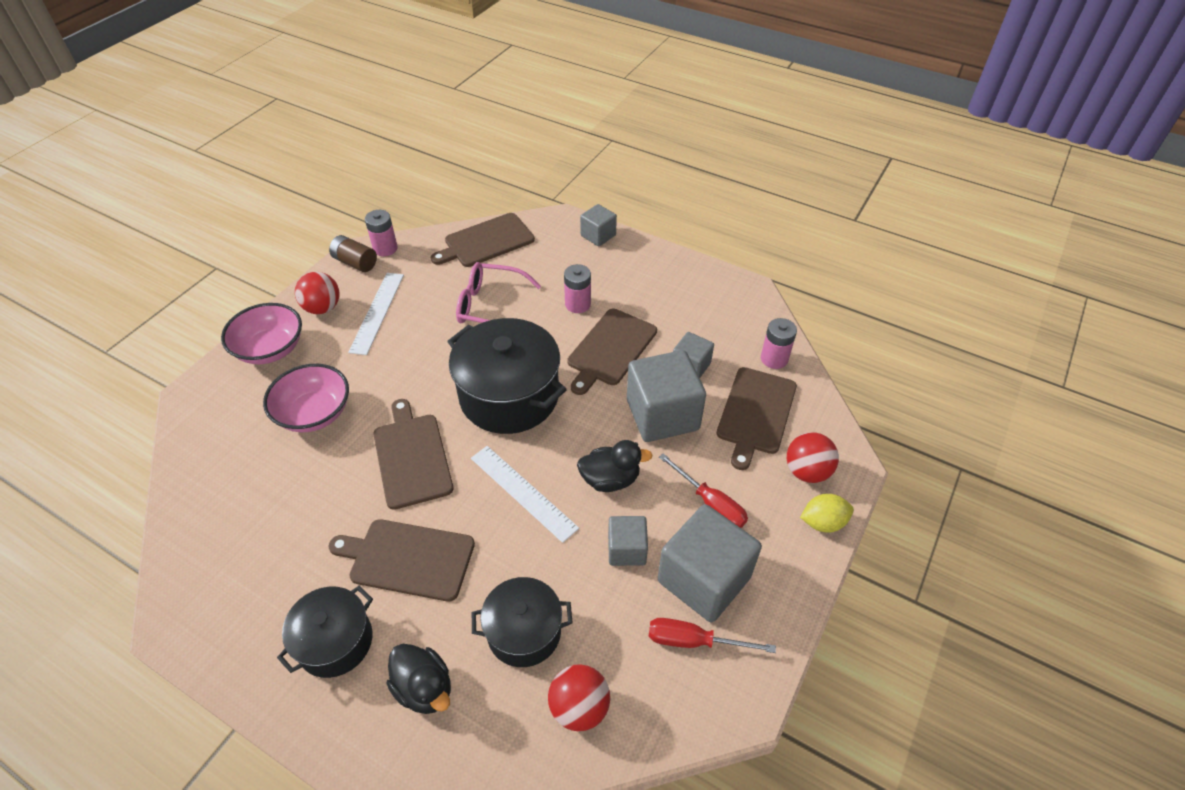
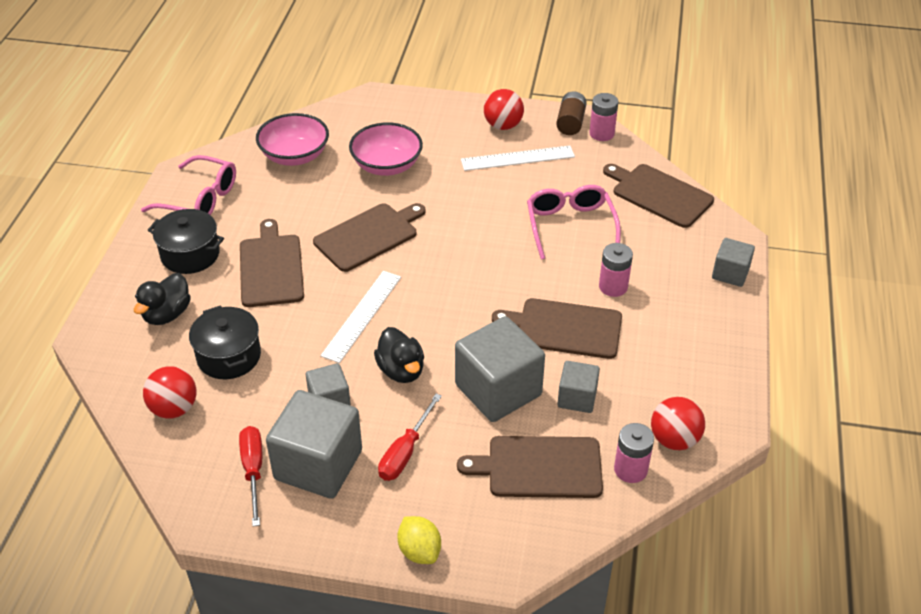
camera: 70 degrees right, 5 degrees down
pink bowl [221,303,302,364] -> pink bowl moved to [256,113,329,166]
black pot [447,318,567,434] -> none
red ball [787,432,839,483] -> red ball moved to [651,397,705,450]
none -> pink glasses [141,155,236,215]

